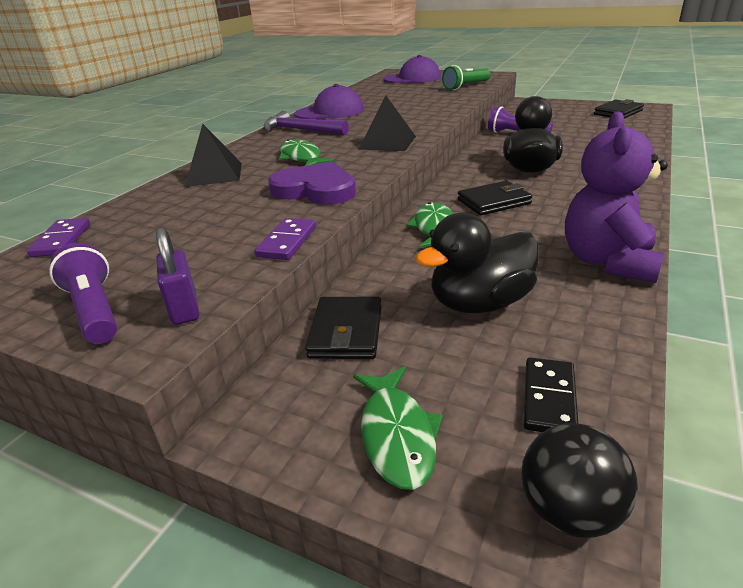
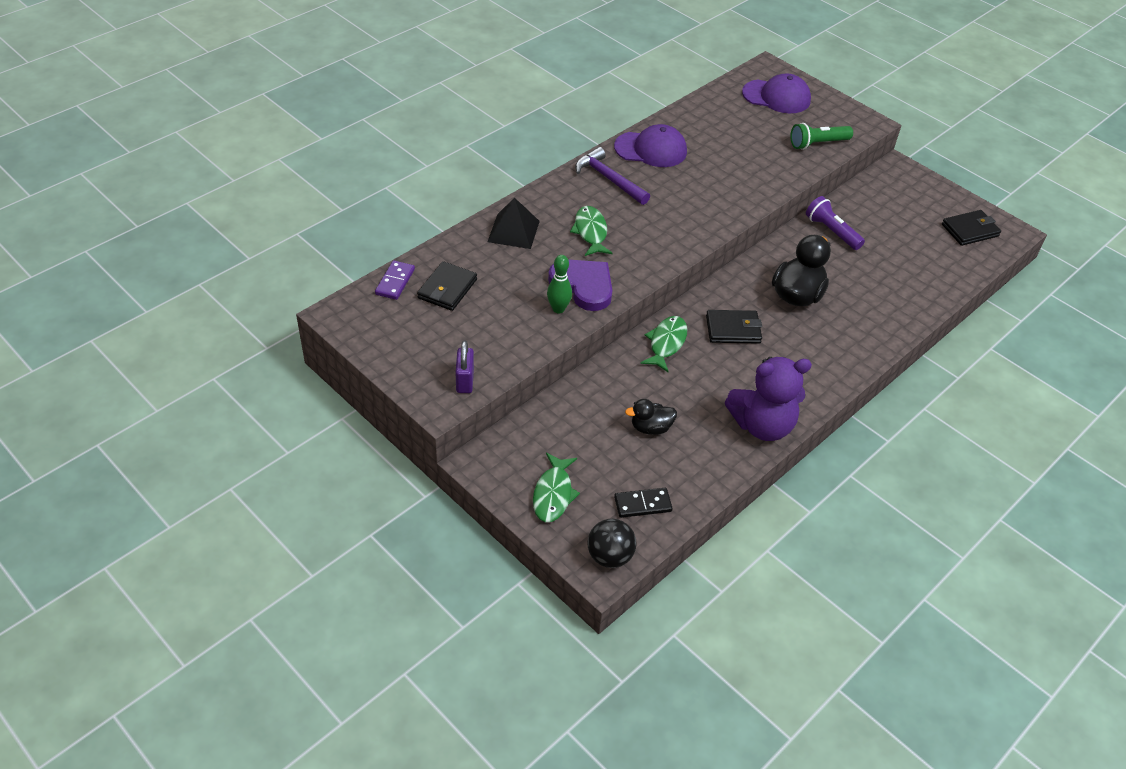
camera: 15 degrees right, 15 degrees up
purple flashlight [49,243,117,344] -> none
purple domino [255,218,316,260] -> none
black wallet [305,297,382,359] -> black wallet moved to [417,261,477,311]
black pyramid [358,95,416,151] -> none
black duck [415,213,539,313] -> black duck [625,399,677,435], size x0.57
black domino [524,357,578,432] -> black domino turned 45 degrees clockwise [614,488,673,518]
purple teddy bear [565,111,668,283] -> purple teddy bear turned 135 degrees counterclockwise [725,357,812,441]
none -> green bowling pin [547,255,572,313]

